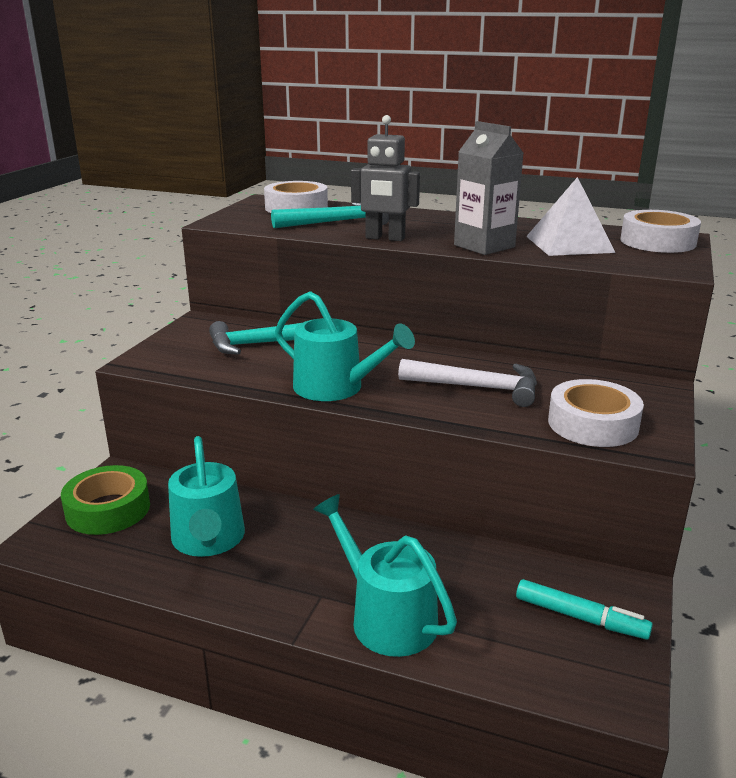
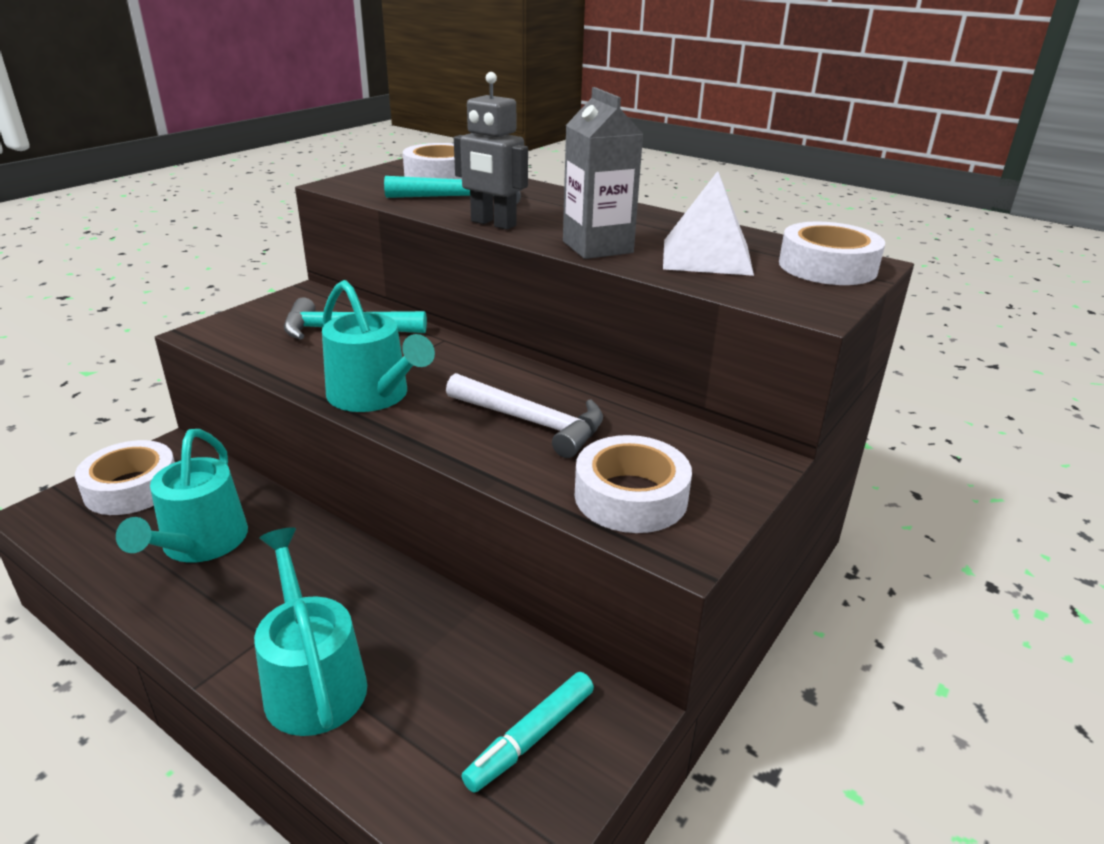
camera: 15 degrees right, 5 degrees up
green tape [61,465,150,535] -> white tape [75,440,175,515]
turquoise marker [516,579,653,640] -> turquoise marker turned 90 degrees clockwise [461,672,594,793]

